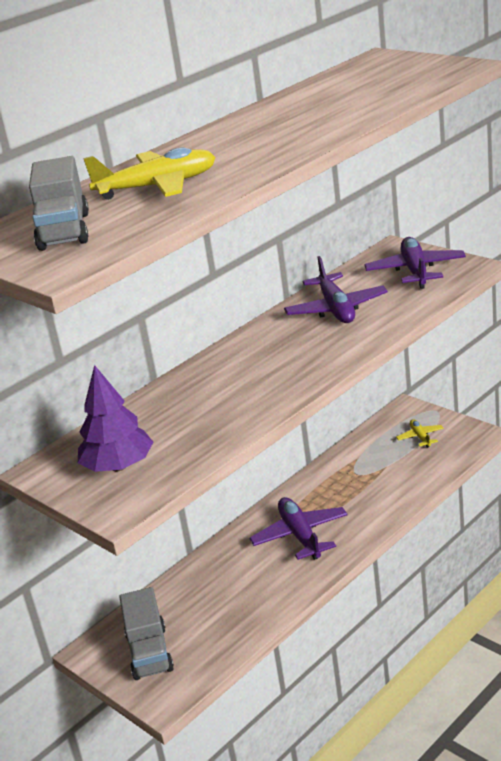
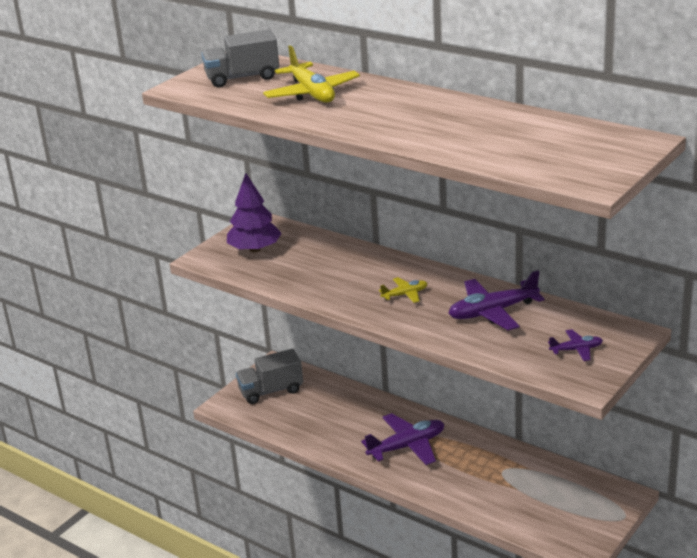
camera: 80 degrees right, 0 degrees up
purple plane [364,237,466,289] -> purple plane [548,329,603,361], size x0.53
yellow plane [396,419,444,448] -> yellow plane moved to [379,277,428,303]

